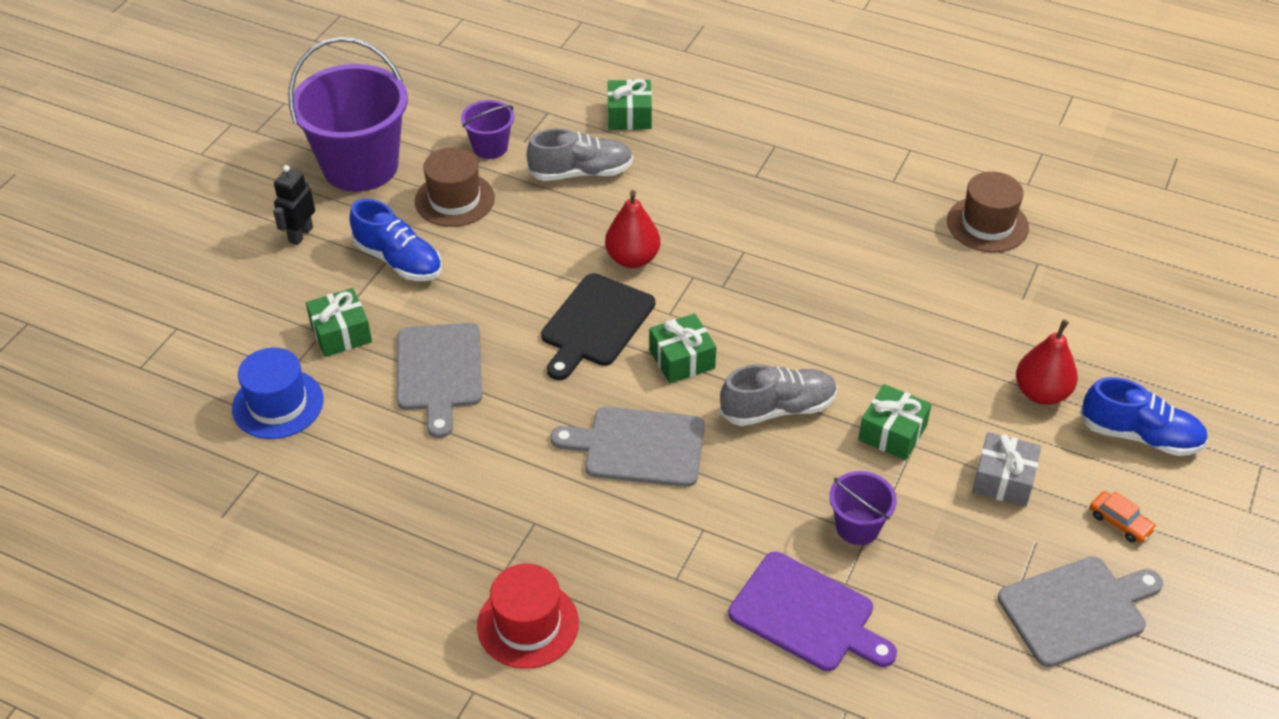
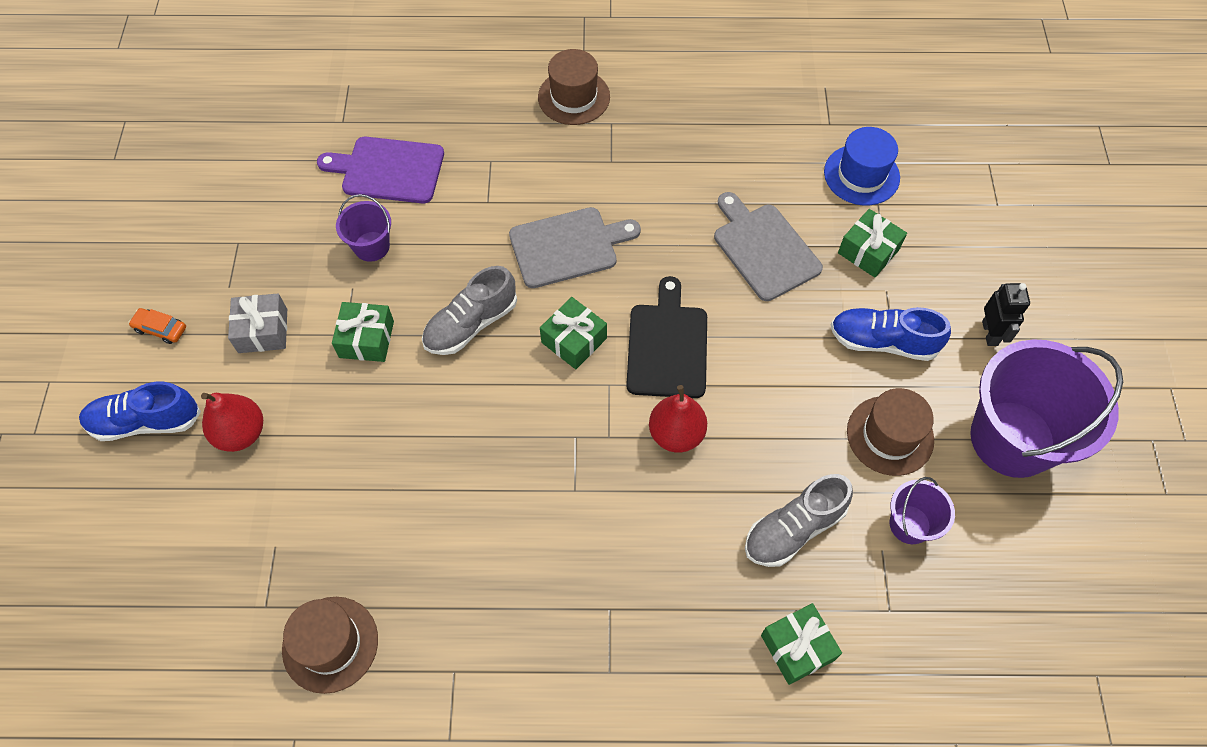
camera: 155 degrees right, 15 degrees up
red hat [477,564,579,669] -> brown hat [538,49,610,125]
grey cutting board [998,556,1163,667] -> none

